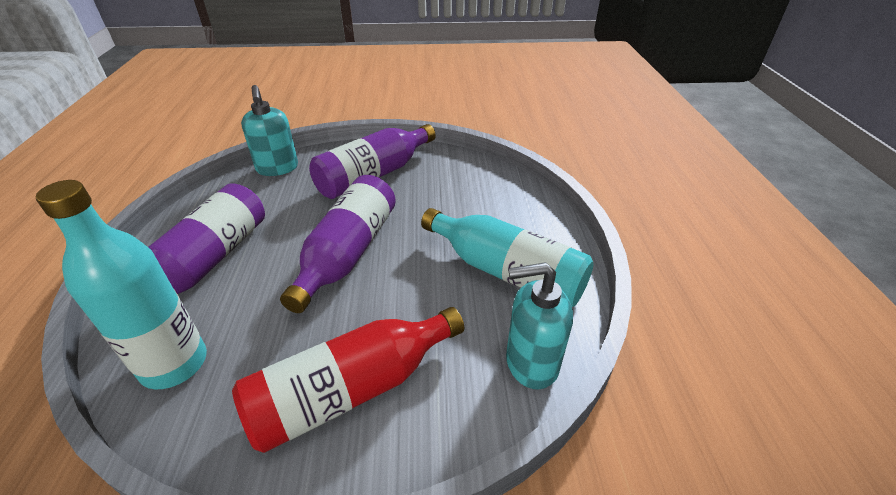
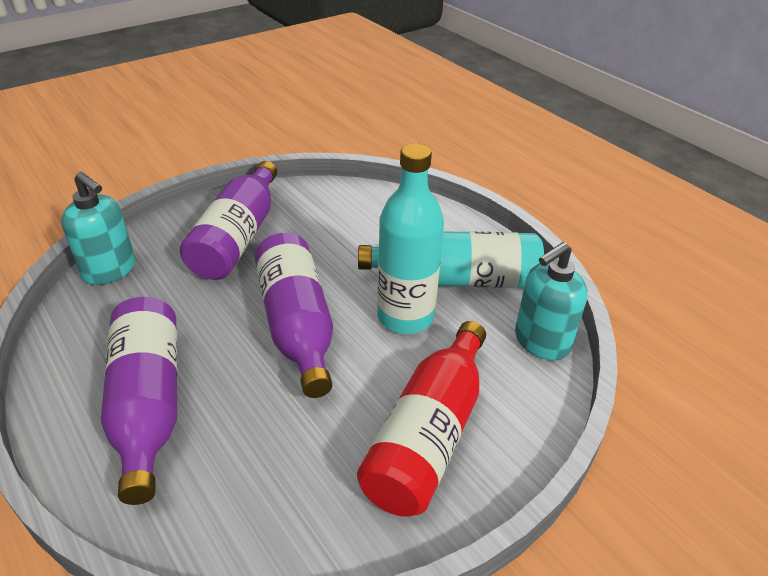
camera: 35 degrees left, 0 degrees up
turquoise bottle [36,180,207,389] -> turquoise bottle moved to [377,143,444,334]

